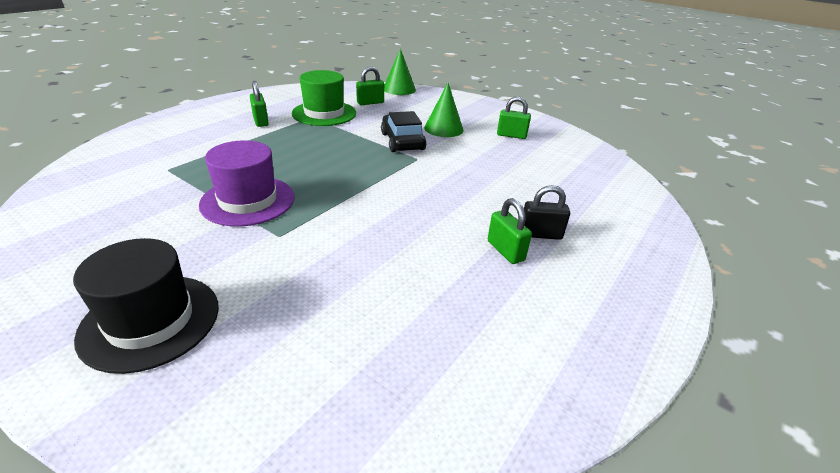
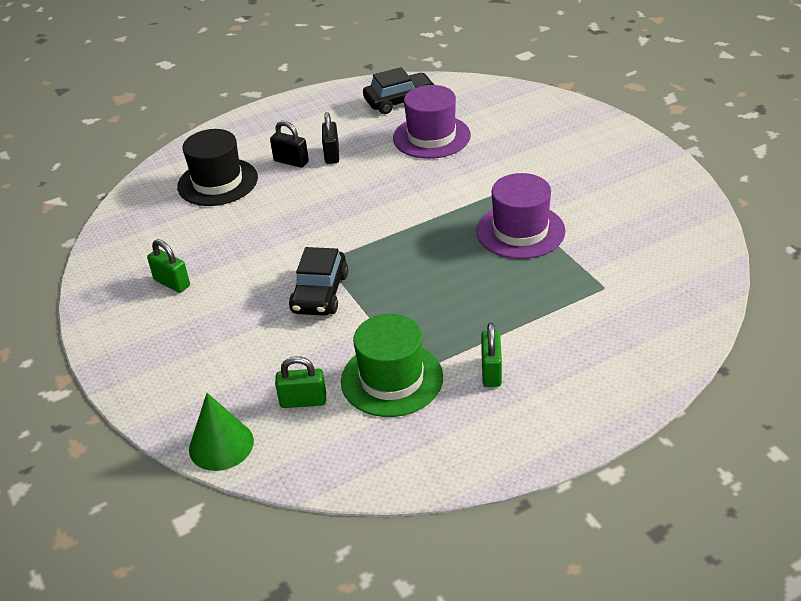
camera: 150 degrees left, 5 degrees up
black hat [73,238,219,374] -> black hat moved to [177,129,258,206]
green cone [424,83,464,137] -> none
green padlock [488,198,532,264] -> black padlock [322,112,339,164]
none -> black car [363,67,436,114]
none -> purple hat [393,85,471,159]

